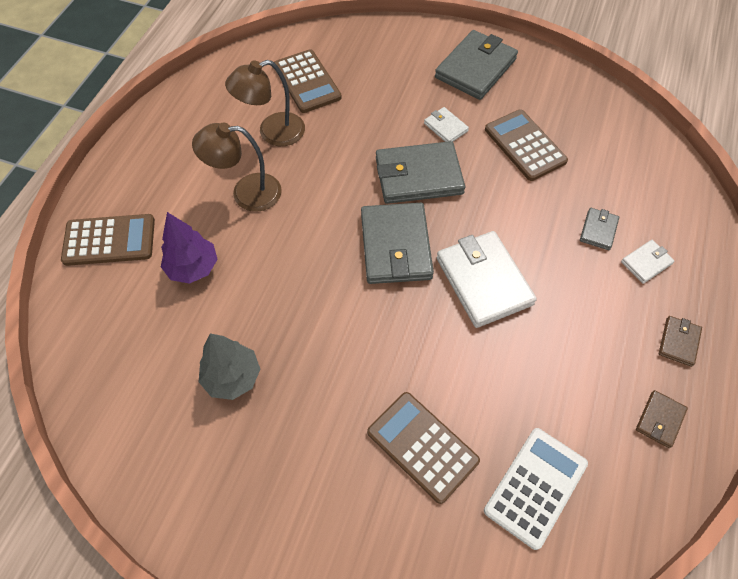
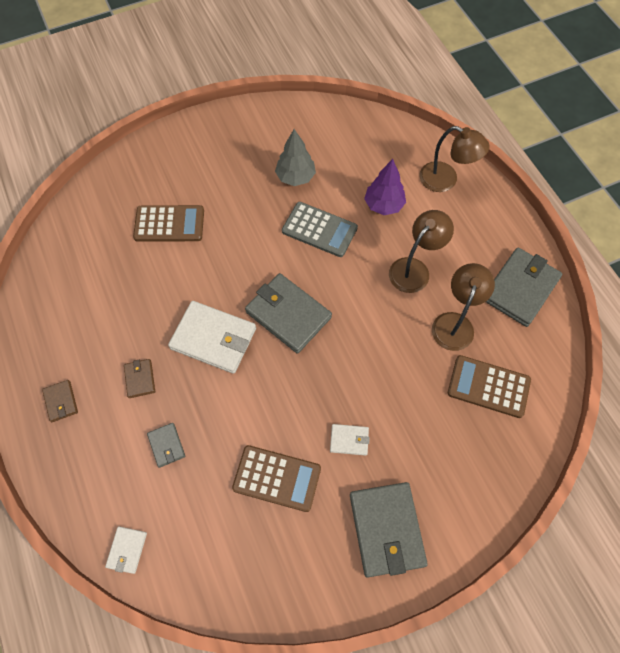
camera: 135 degrees right, 5 degrees up
brown calculator [61,214,155,266] -> brown lamp [419,126,490,192]
grey wallet [376,141,465,204] -> grey wallet moved to [486,248,562,327]
white calculator [484,428,588,550] -> none
white wallet [621,240,675,284] -> white wallet moved to [105,526,147,574]
brown wallet [636,390,688,448] -> brown wallet moved to [124,359,155,398]
none -> grey calculator [282,202,358,257]

